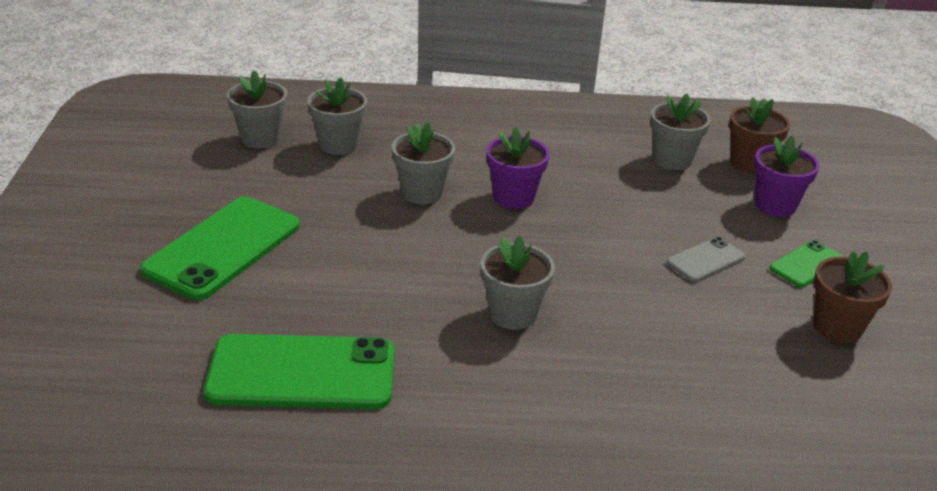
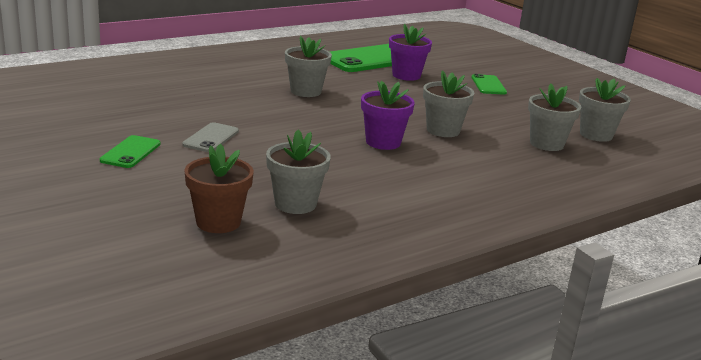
camera: 145 degrees right, 10 degrees down
green phone [140,197,300,300] -> green phone [472,74,507,95], size x0.51
purple flower pot [754,136,819,217] -> purple flower pot moved to [389,24,432,81]
brown flower pot [813,251,892,343] -> none

